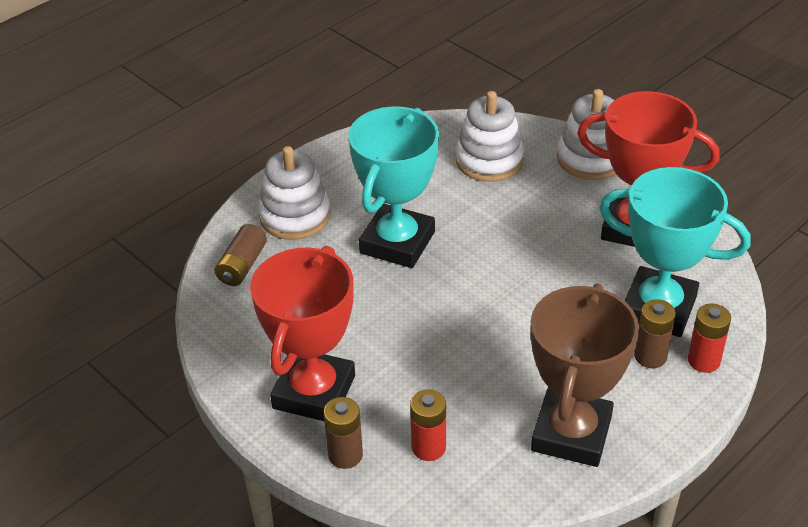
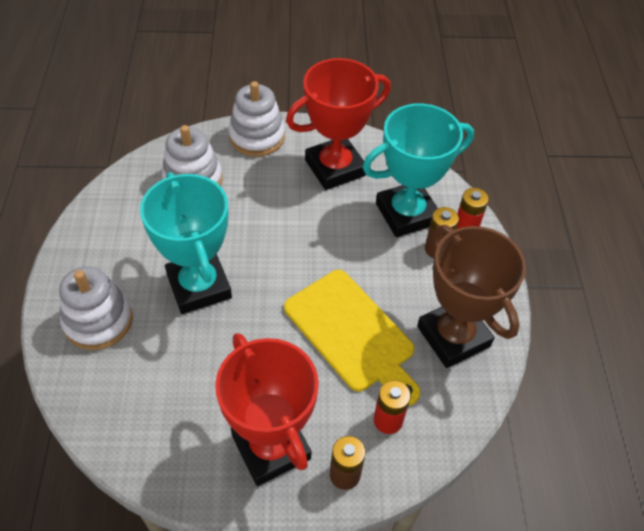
camera: 50 degrees left, 10 degrees up
brown battery [215,224,267,286] -> none
none -> yellow cutting board [284,270,421,406]

